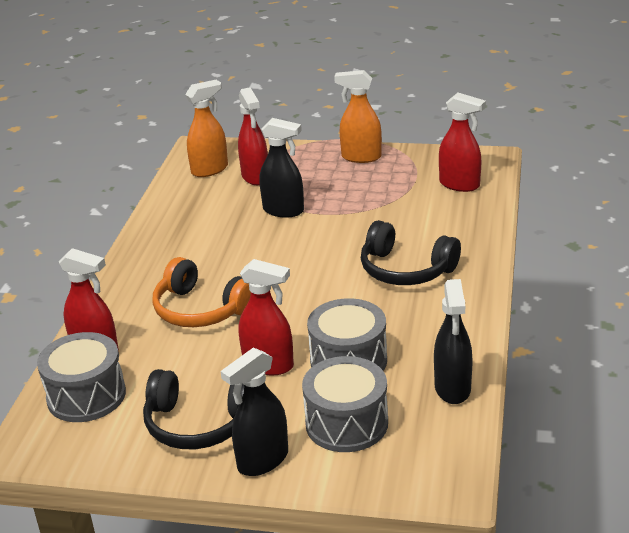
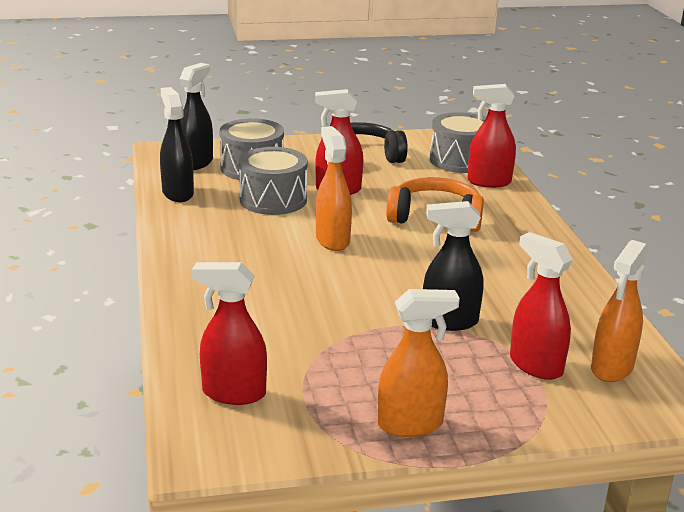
camera: 155 degrees right, 5 degrees down
black spray bottle [221,348,288,476] -> black spray bottle moved to [180,63,213,170]
black headphones [361,220,461,285] -> none
none -> orange spray bottle [316,126,352,251]

